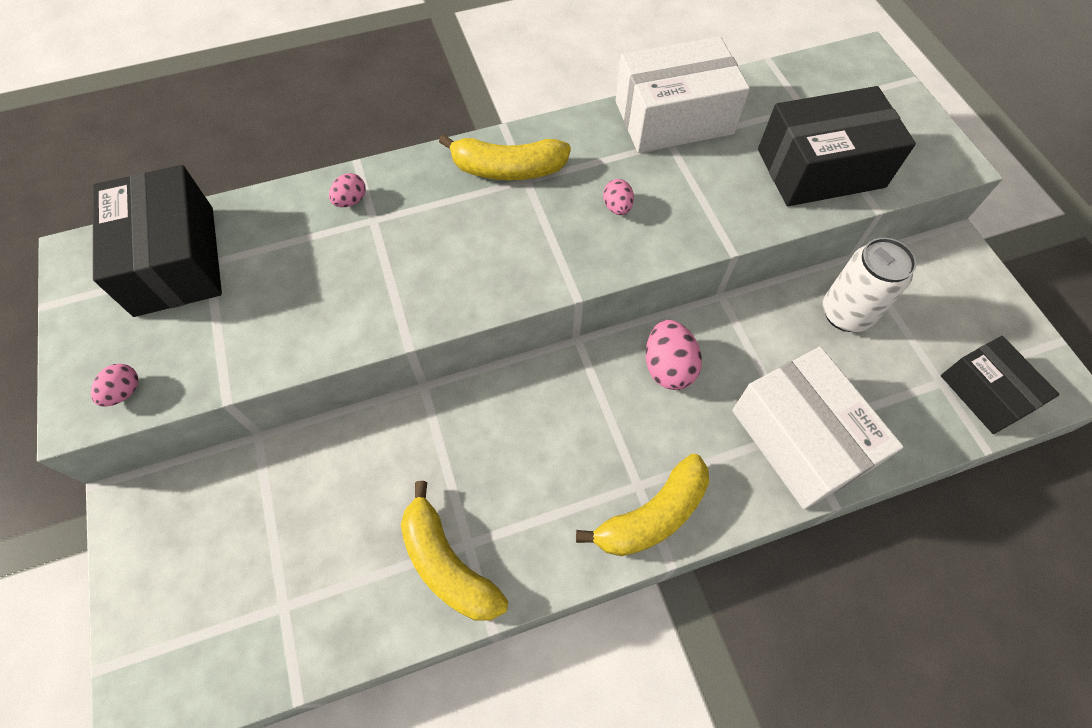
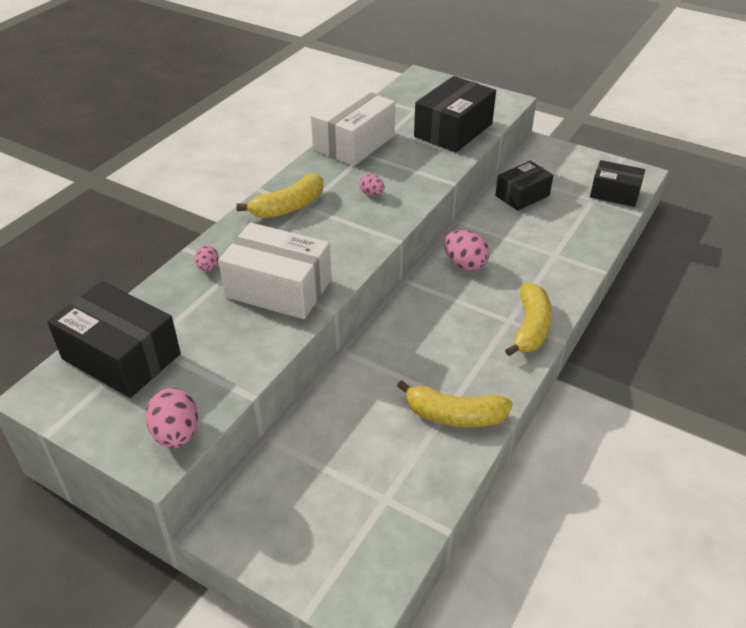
camera: 40 degrees left, 20 degrees down
pink egg [91,364,139,407] -> pink egg [145,388,198,448], size x1.75
white box [732,347,904,509] -> white box moved to [218,222,331,319]
white can [823,238,916,332] -> black box [495,161,553,211]

